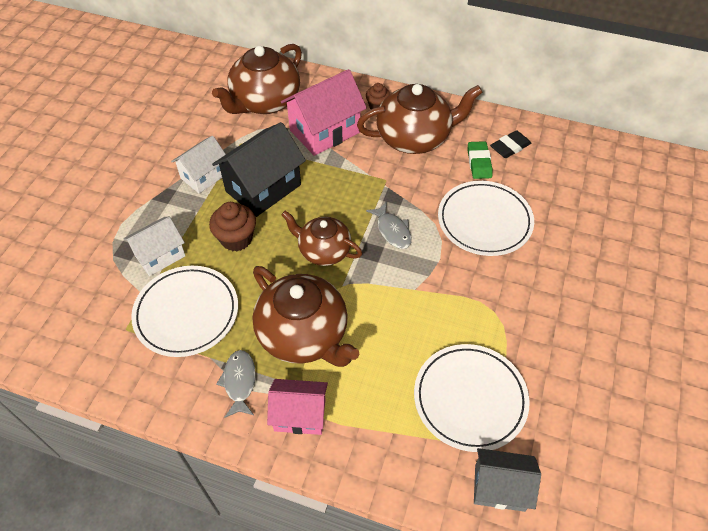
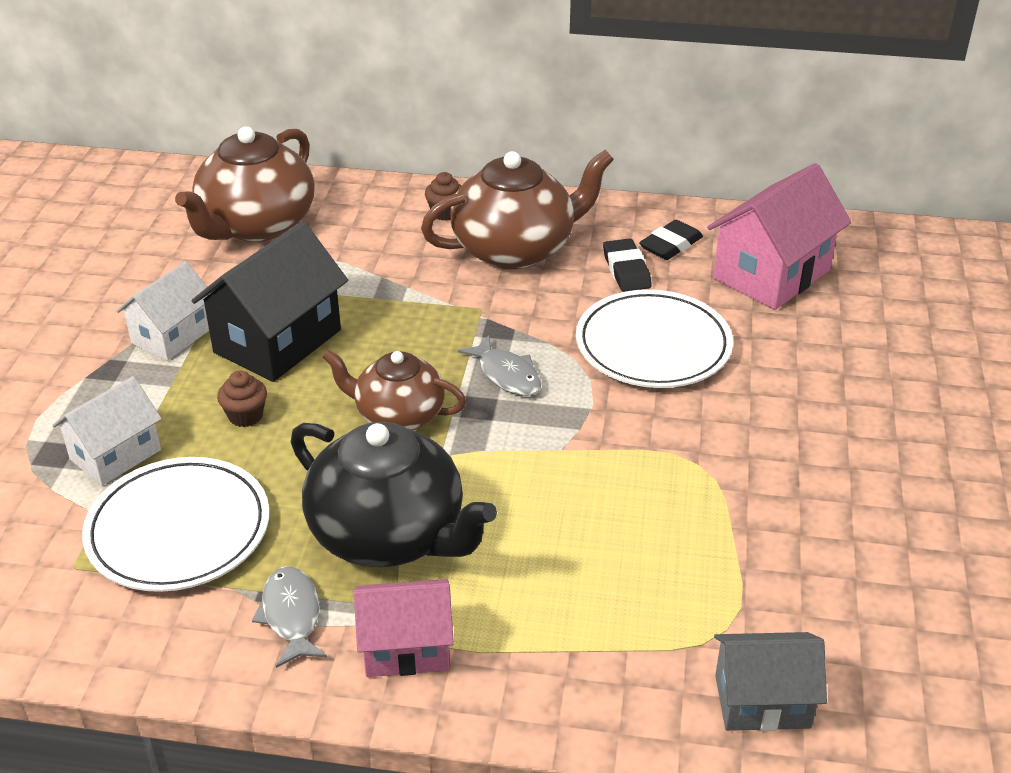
camera: 10 degrees left, 15 degrees down
brown cupcake [209,202,256,251] -> brown cupcake [217,370,267,427], size x0.63
brown teapot [252,266,359,367] -> black teapot [291,422,497,567]
pink house [281,69,367,156] -> pink house moved to [707,163,852,310]
white plate [414,344,530,452] -> none
green eraser [468,141,493,179] -> black eraser [603,238,652,292]

